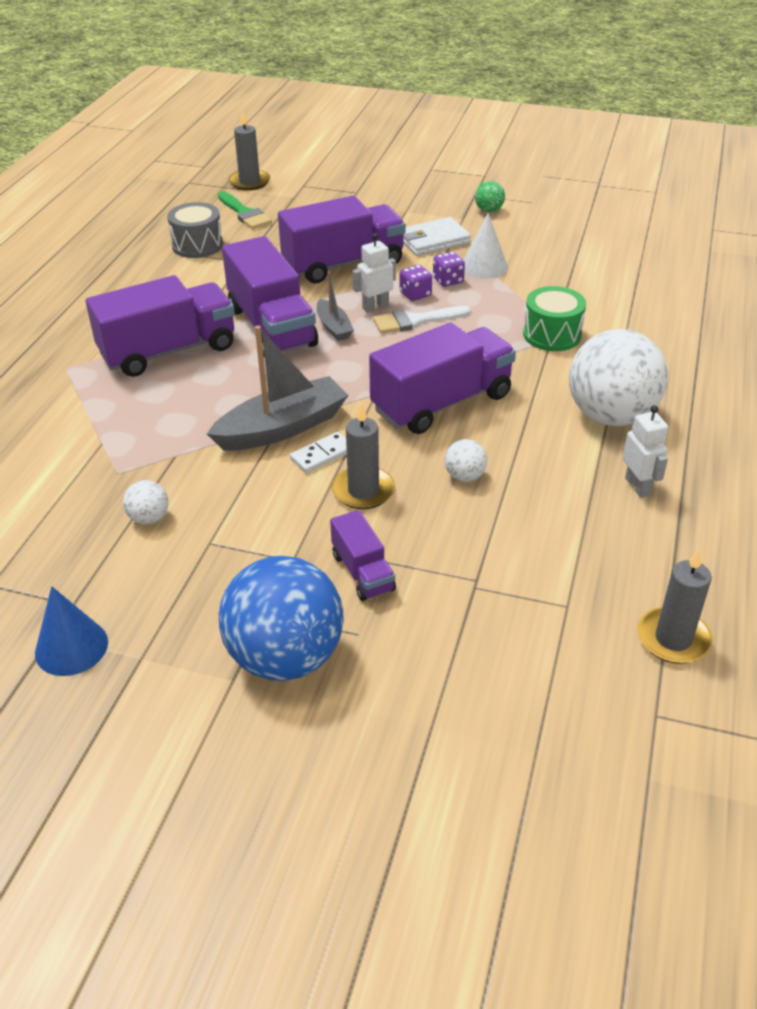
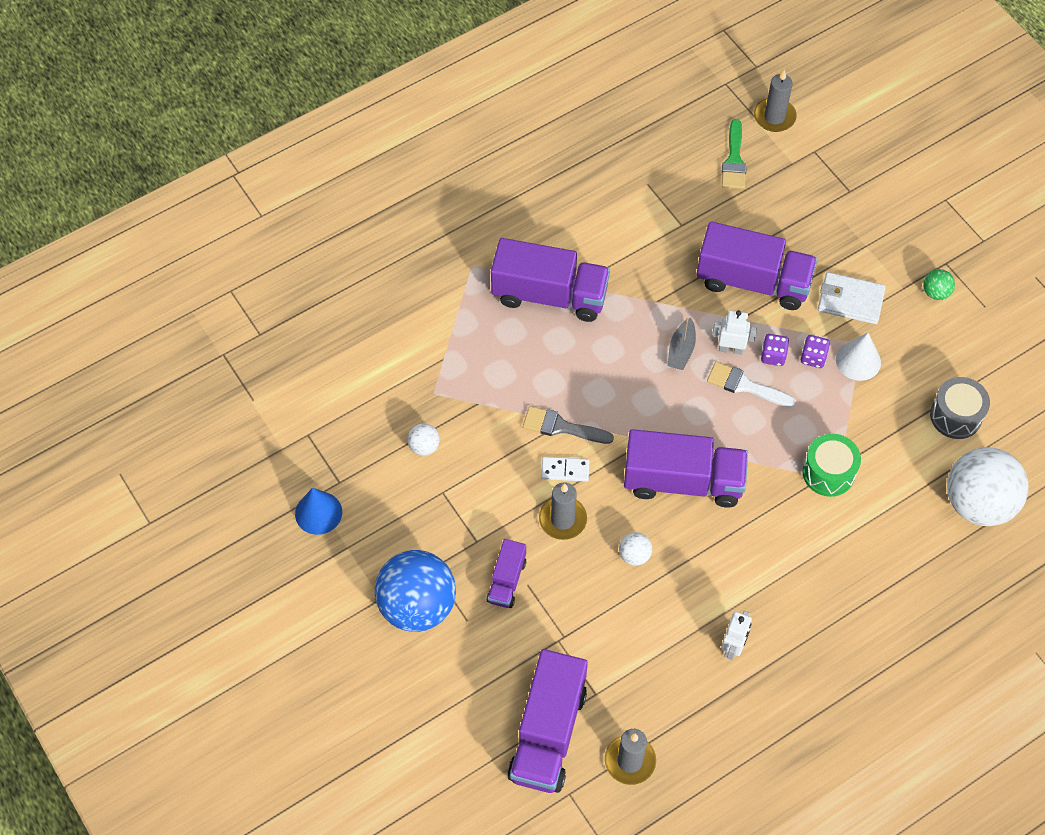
camera: 40 degrees right, 20 degrees up
grey drum [167,202,223,258] -> grey drum moved to [930,377,990,439]
grey boat [207,325,349,451] -> grey brush [523,406,614,444]
purple truck [222,236,318,357] -> purple truck moved to [507,649,588,793]
white ball [569,329,668,426] -> white ball moved to [947,447,1029,526]

